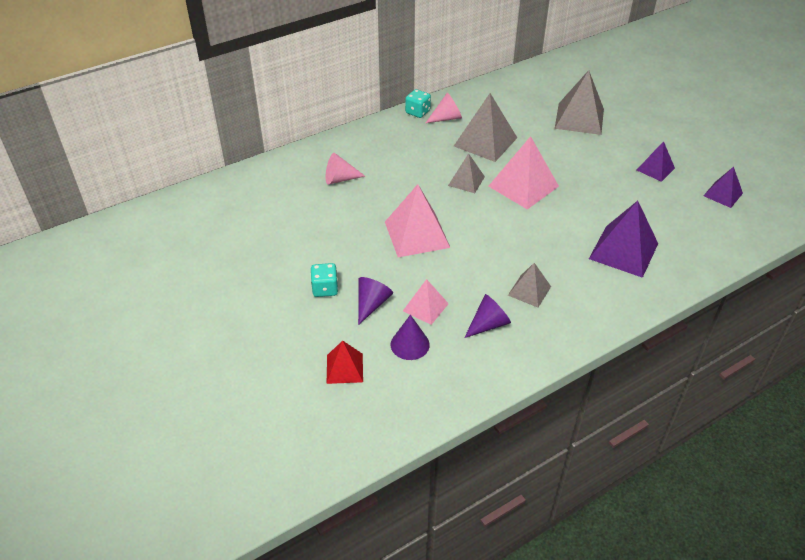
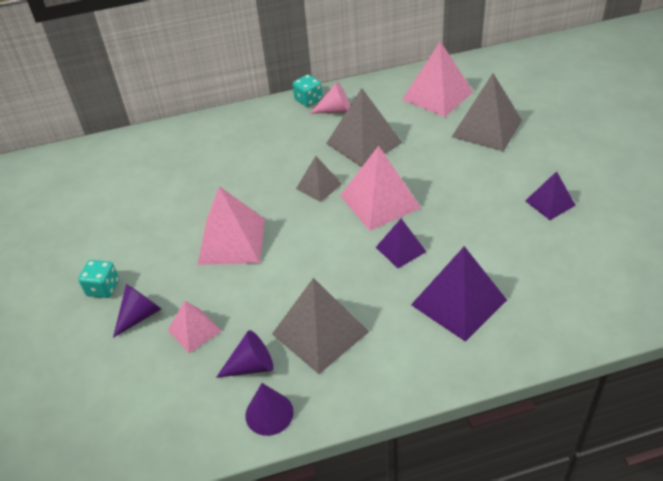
camera: 20 degrees right, 0 degrees up
pink cone [326,153,365,185] -> none
red pyramid [327,341,363,384] -> none
purple cone [391,315,430,360] -> purple cone moved to [245,383,294,436]
grey pyramid [508,263,551,307] -> grey pyramid [272,278,369,374], size x1.74
purple pyramid [703,167,743,208] -> purple pyramid moved to [376,219,427,268]
none -> pink pyramid [402,41,473,117]

